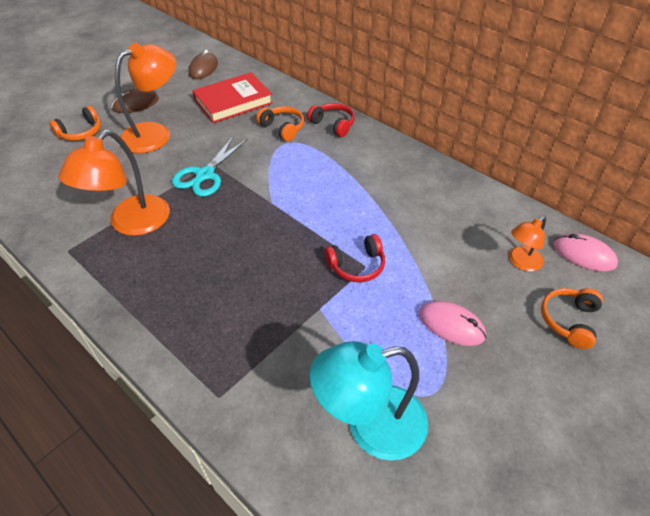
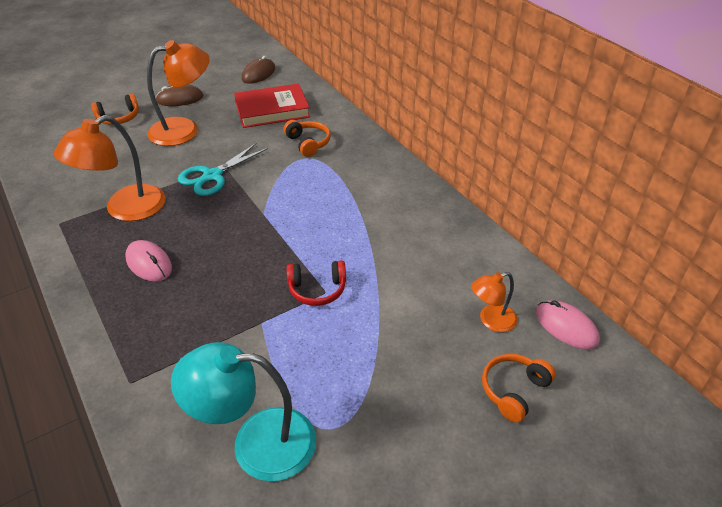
camera: 15 degrees right, 5 degrees down
red headphones [307,103,355,137] -> none
pink mouse [419,301,486,346] -> pink mouse moved to [125,240,172,282]

